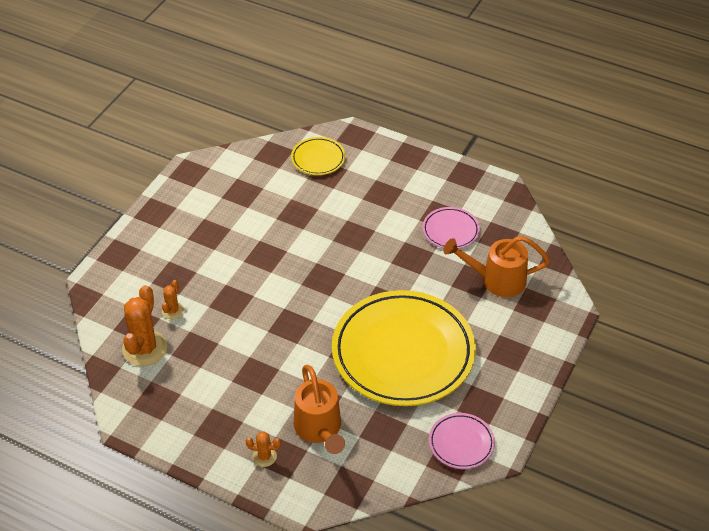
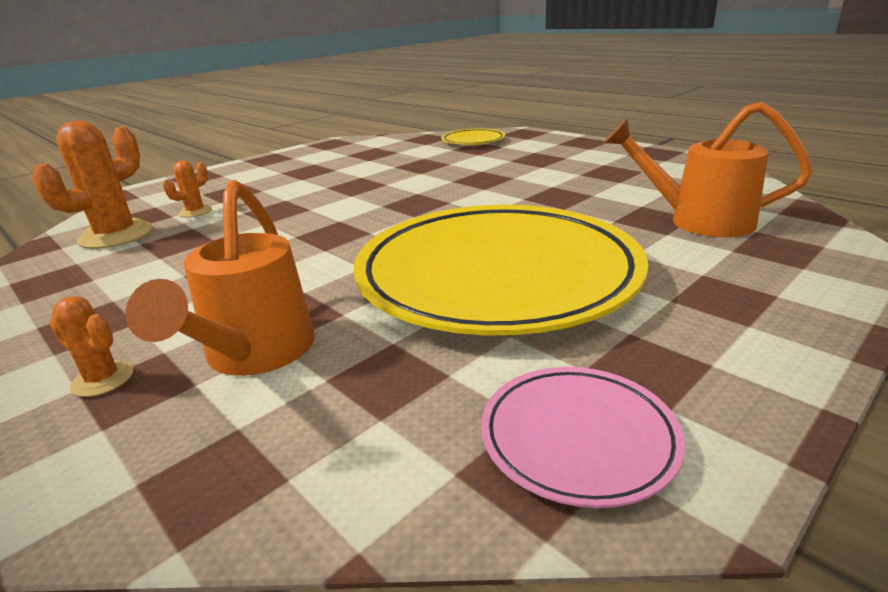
camera: 20 degrees right, 20 degrees down
pink plate [422,207,480,249] -> none

